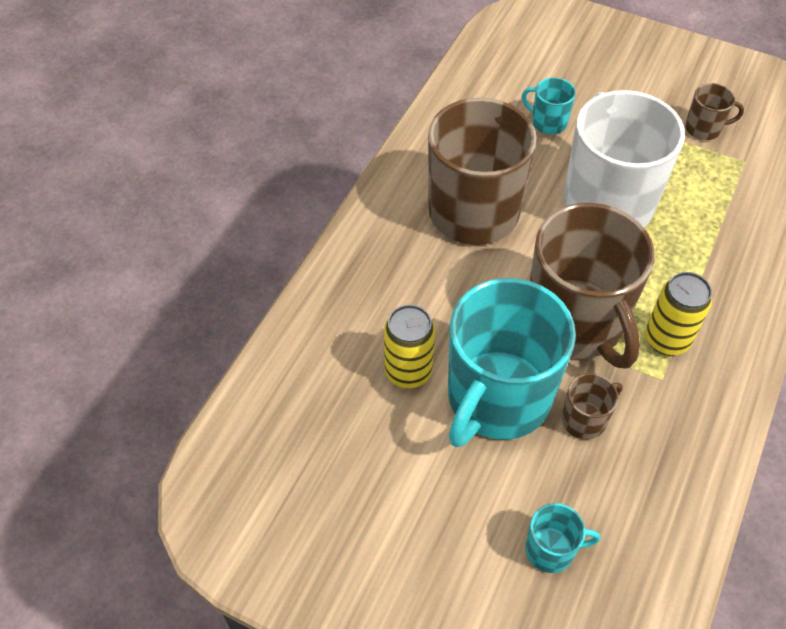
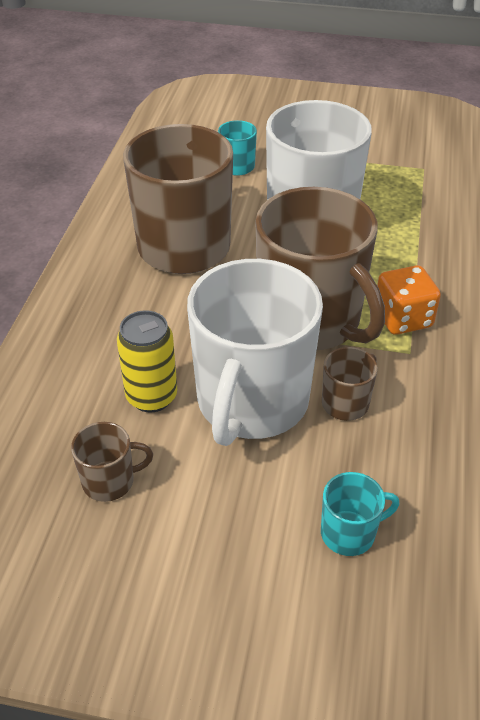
camera: 15 degrees left, 10 degrees down
turquoise mug [448,278,576,447] -> white mug [187,259,323,446]
yellow can [645,272,712,355] -> orange dice [377,265,441,335]
brown mug [685,83,744,140] -> brown mug moved to [71,422,153,502]

